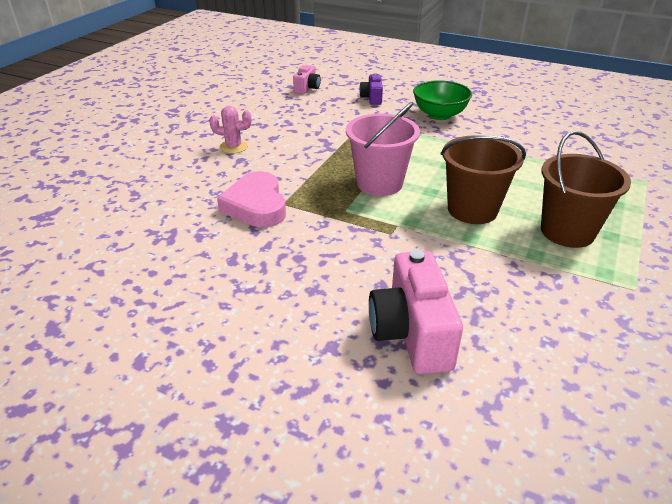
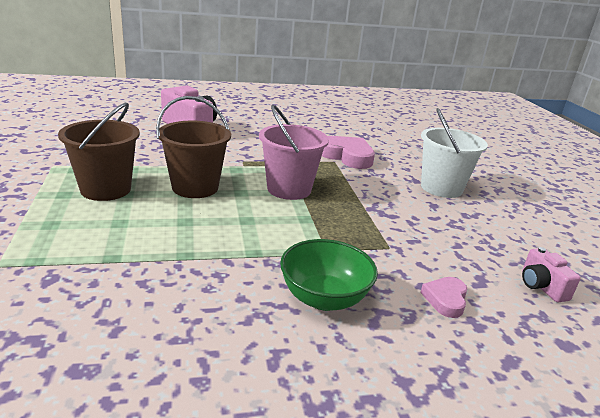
camera: 140 degrees right, 10 degrees down
pink cactus [209,106,251,154] -> white bucket [421,108,488,198]
purple camera [359,73,383,105] -> pink heart [420,277,467,318]

